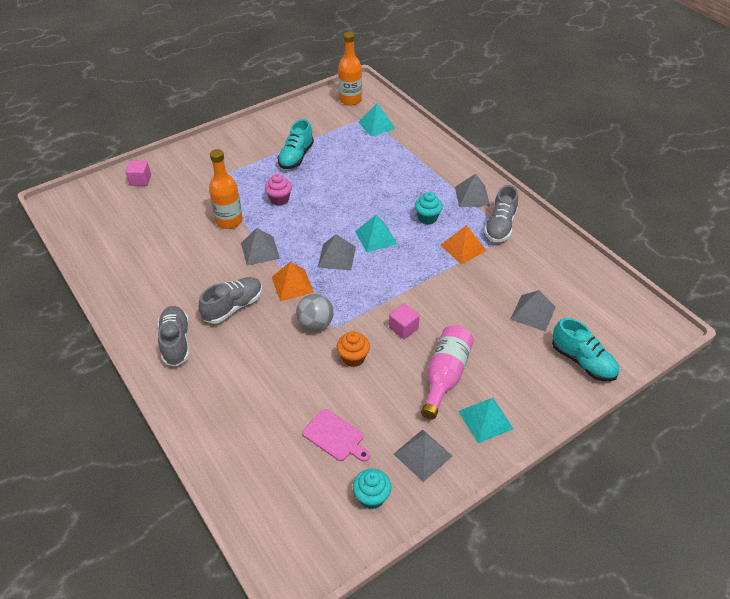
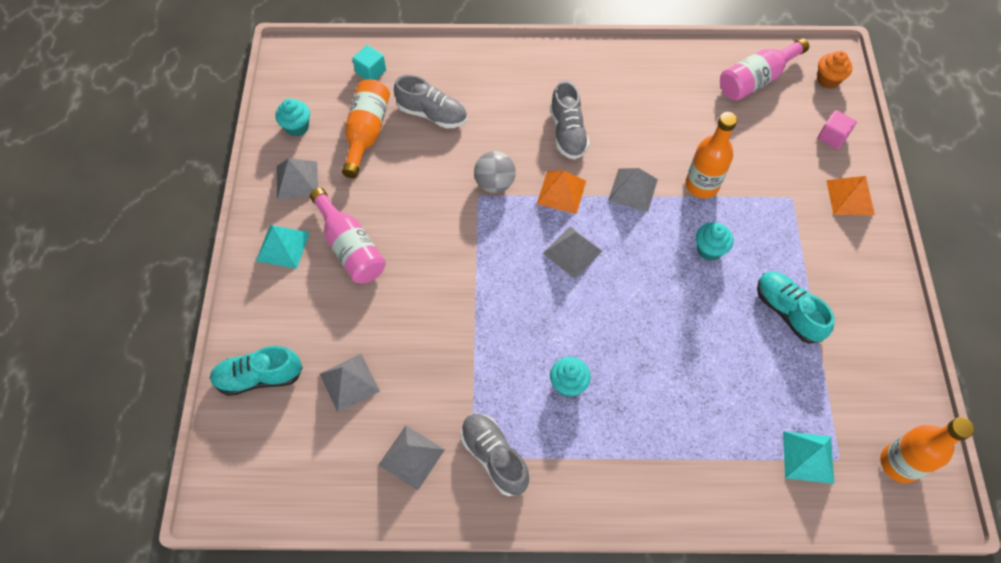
camera: 125 degrees right, 15 degrees up
grey shoe [158,306,189,367] -> grey shoe moved to [394,75,467,129]
pink cupcake [265,174,292,206] -> turquoise cupcake [696,222,733,261]
pink cutting board [302,409,370,462] -> orange bottle [342,79,390,178]
orange cupcake [337,331,370,367] -> orange cupcake moved to [817,51,852,89]
turquoise pyramid [355,215,397,252] -> none
pink cube [389,303,420,339] -> none
orange pyramid [440,225,487,264] -> orange pyramid moved to [826,176,875,215]
grey pyramid [455,173,490,207] -> grey pyramid moved to [378,426,445,490]
none -> turquoise cube [352,45,386,80]
none -> pink bottle [720,38,809,101]

